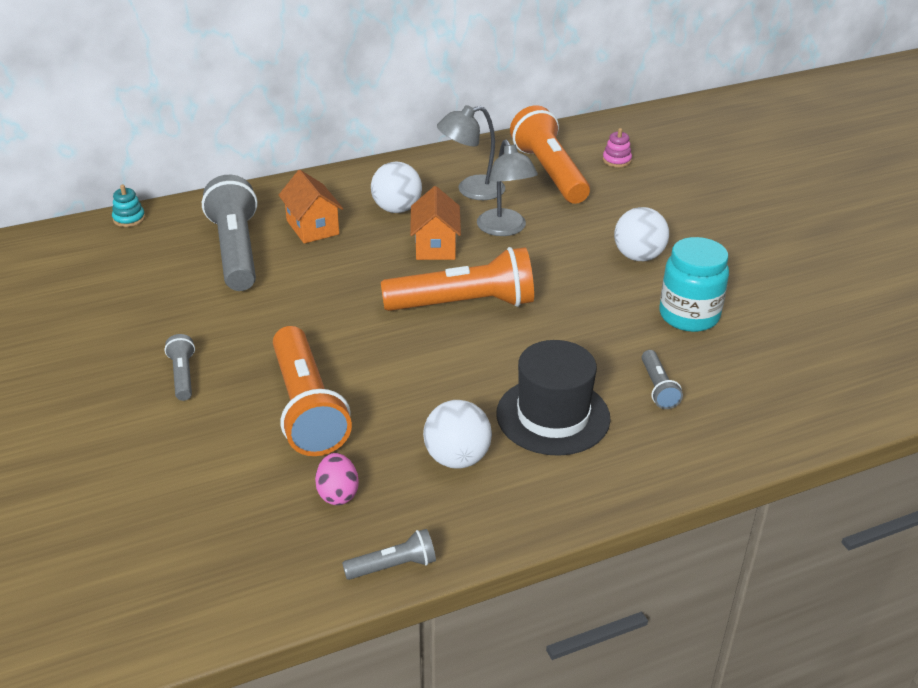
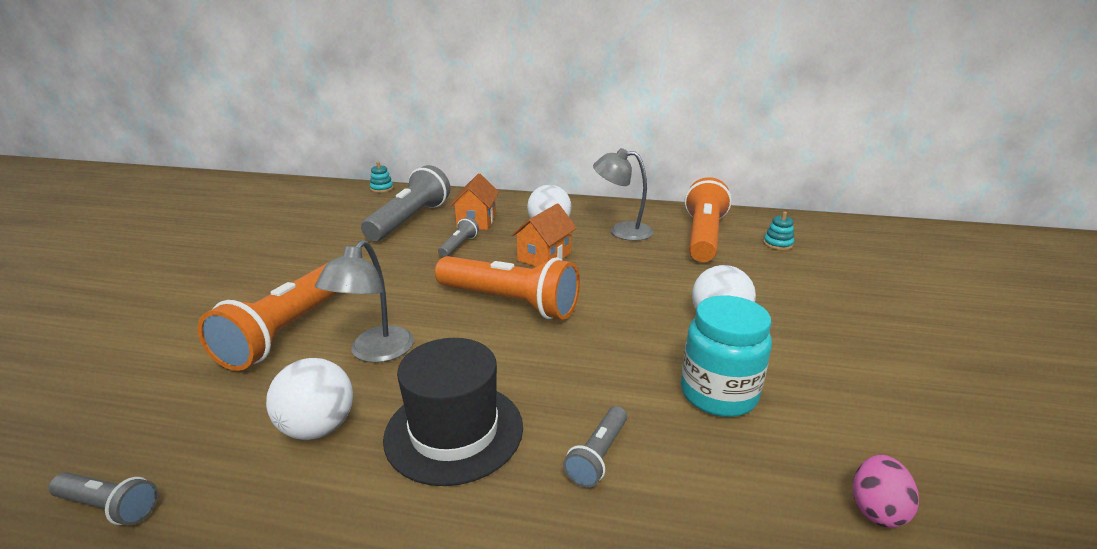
camera: 35 degrees right, 10 degrees down
grey flashlight [165,334,195,401] -> grey flashlight moved to [438,217,479,257]
pink egg [315,453,359,505] -> pink egg moved to [853,455,919,528]
grey lamp [477,140,538,236] -> grey lamp moved to [315,240,414,363]
pink stacking toy [603,128,632,167] -> turquoise stacking toy [763,211,794,250]

